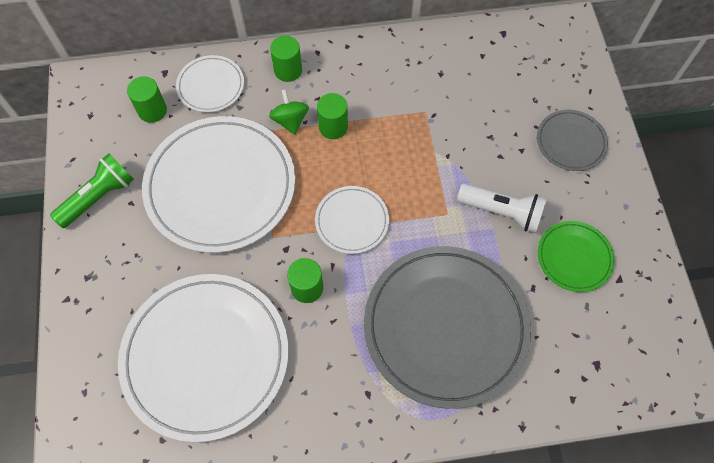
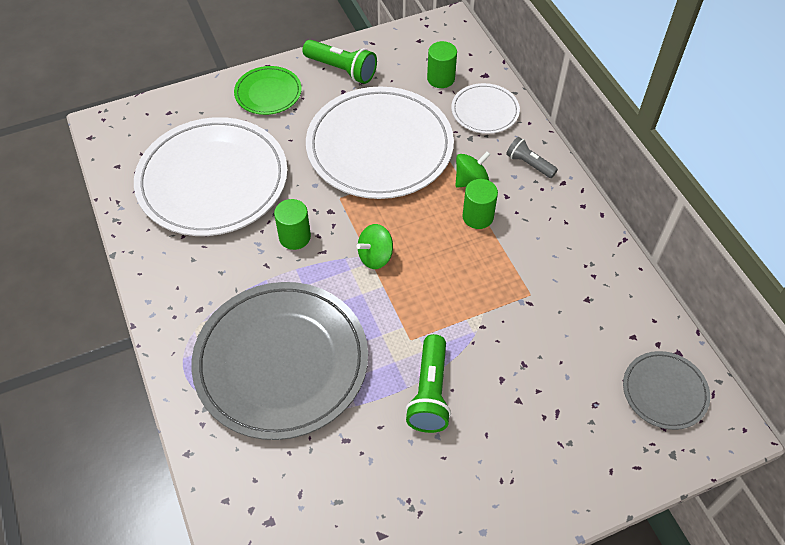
camera: 75 degrees right, 10 degrees down
green cylinder [270,36,302,82] -> grey flashlight [506,137,558,178]
white plate [315,186,389,254] -> green spinning top [356,224,393,269]
white flashlight [457,184,547,233] -> green flashlight [405,334,451,433]
grey plate [537,110,608,171] -> grey plate moved to [623,351,710,430]
green plate [538,221,614,292] -> green plate moved to [234,66,302,115]

